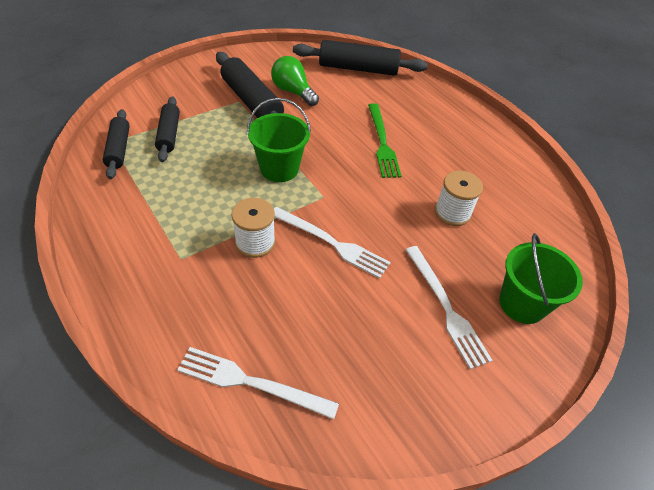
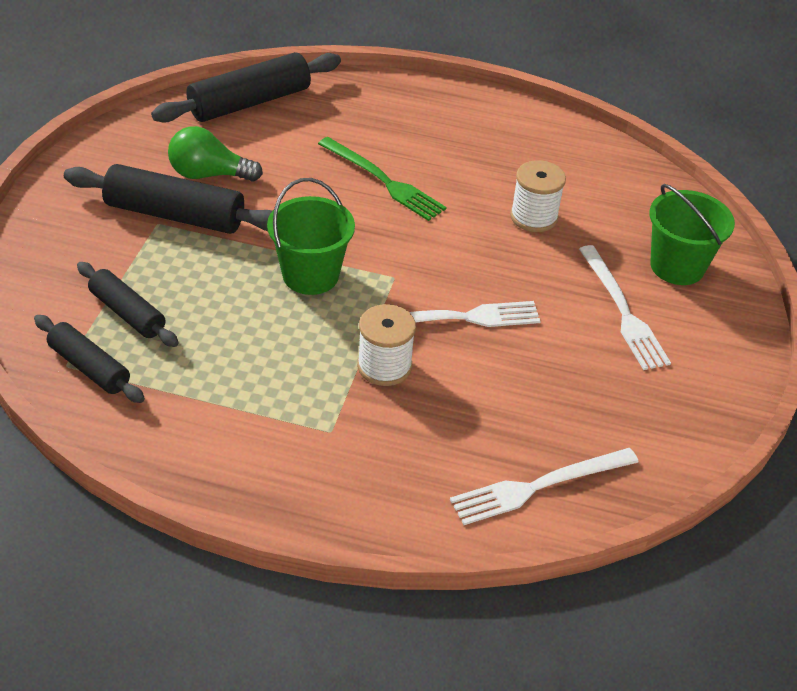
camera: 40 degrees left, 5 degrees down
white fork [406,246,493,369] -> white fork turned 45 degrees clockwise [579,245,671,370]

